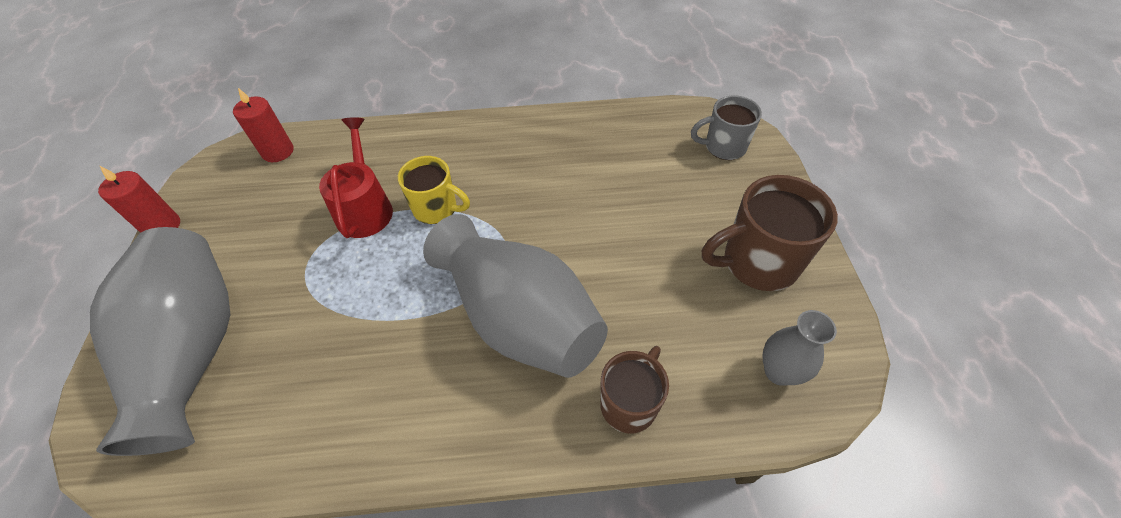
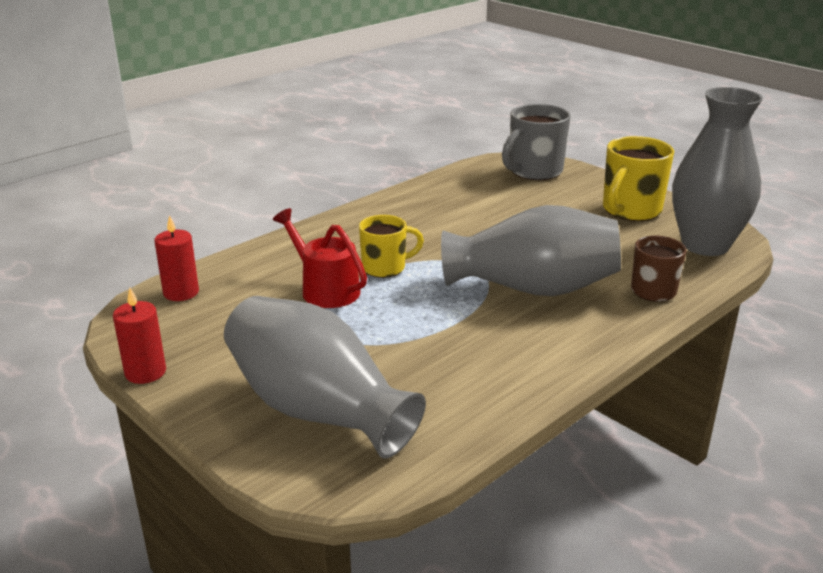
camera: 40 degrees left, 25 degrees down
grey mug [691,95,762,160] -> grey mug [502,104,571,180], size x1.54
brown mug [702,175,838,291] -> yellow mug [603,136,674,221]
grey vase [763,310,837,386] -> grey vase [672,87,763,256], size x2.12

